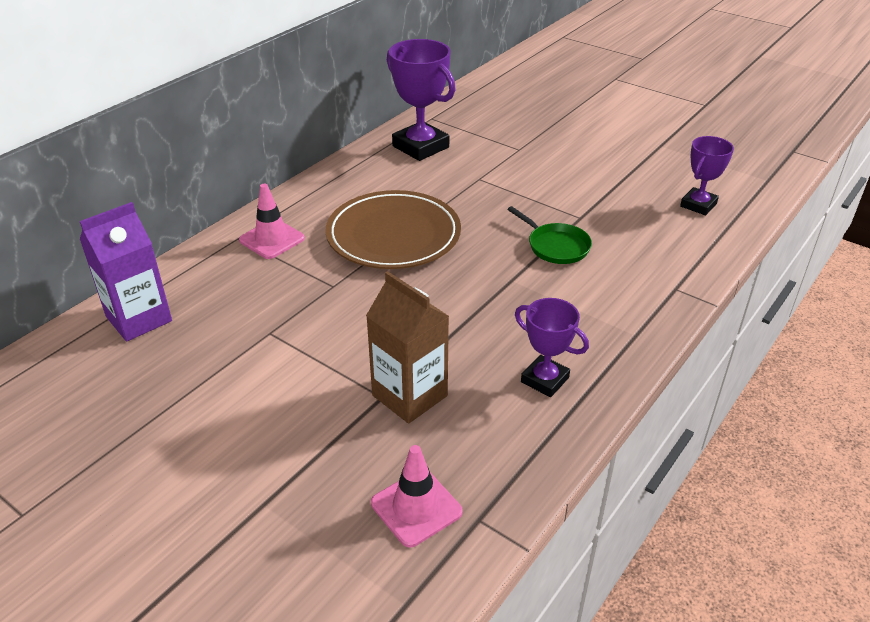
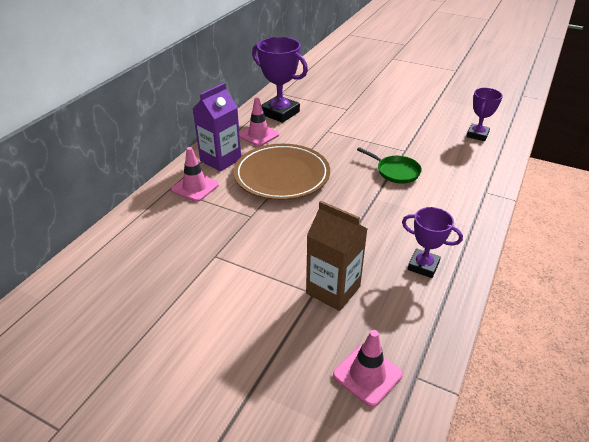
camera: 10 degrees left, 0 degrees up
purple carton [80,202,172,342] -> purple carton moved to [193,83,241,172]
none -> pink traffic cone [239,98,279,146]

